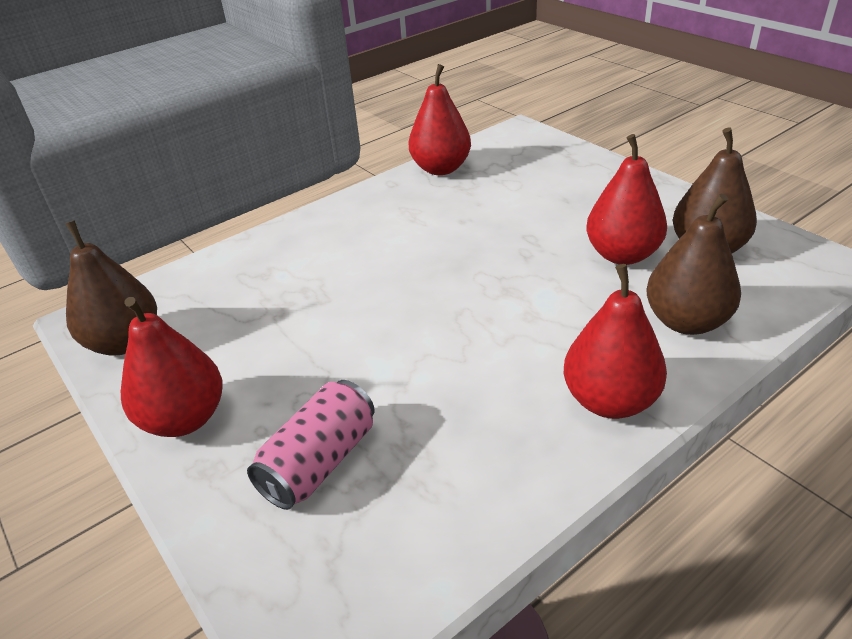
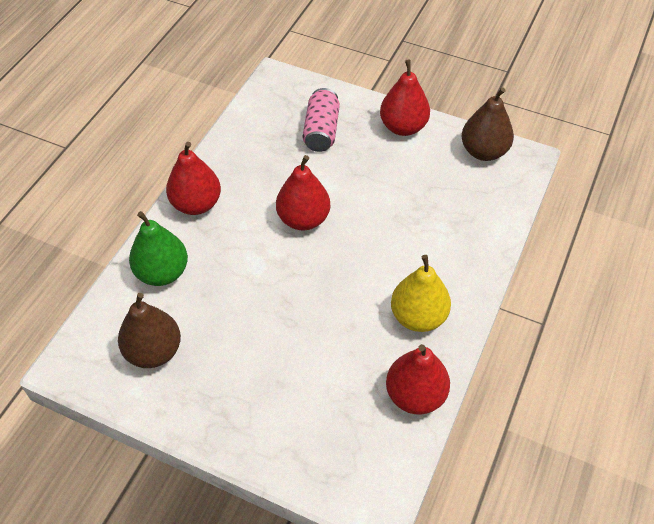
camera: 150 degrees right, 15 degrees up
red pear [586,134,667,265] -> red pear moved to [276,155,330,230]
brown pear [646,194,741,335] -> green pear [129,211,188,286]
none -> yellow pear [391,255,451,332]

